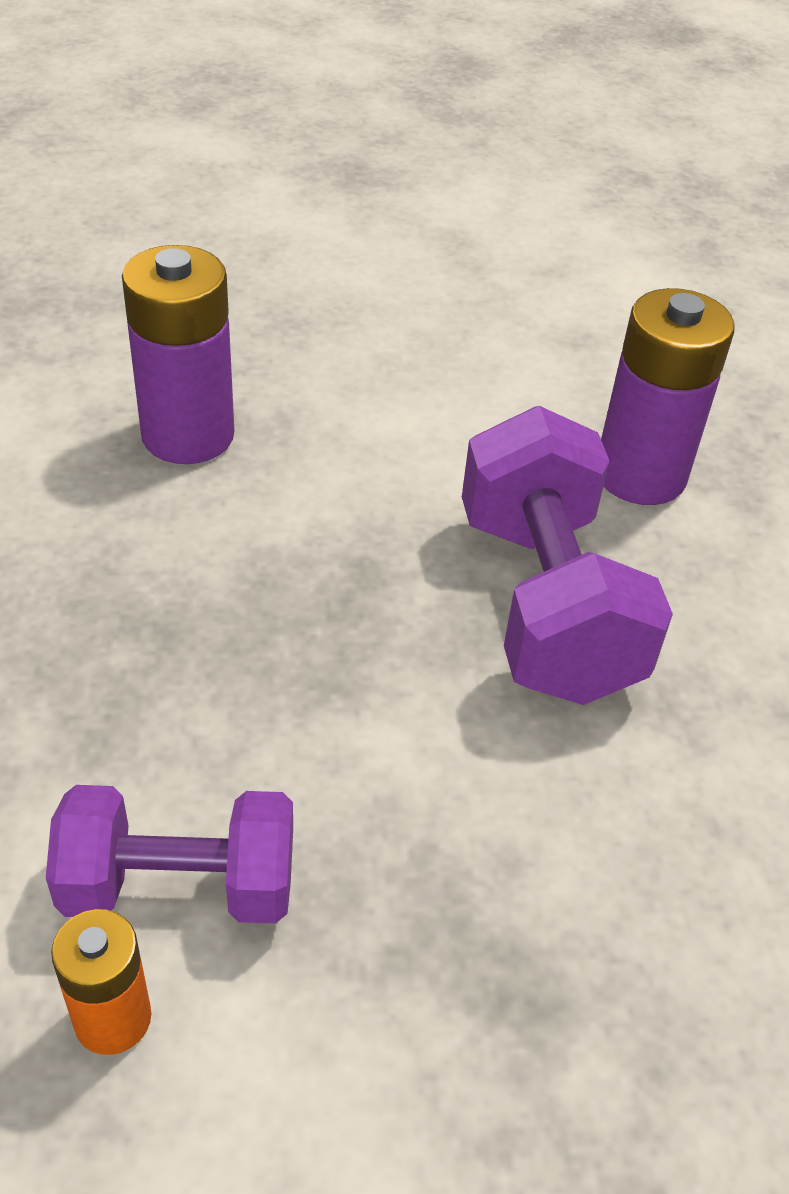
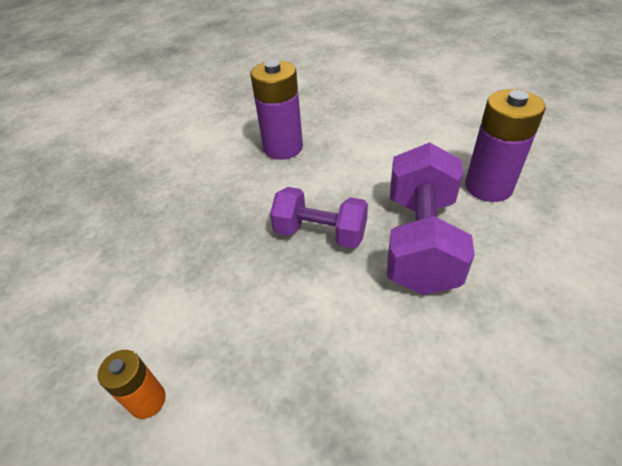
camera: 25 degrees right, 0 degrees up
purple dumbbell [46,785,293,924] -> purple dumbbell moved to [270,187,368,249]

